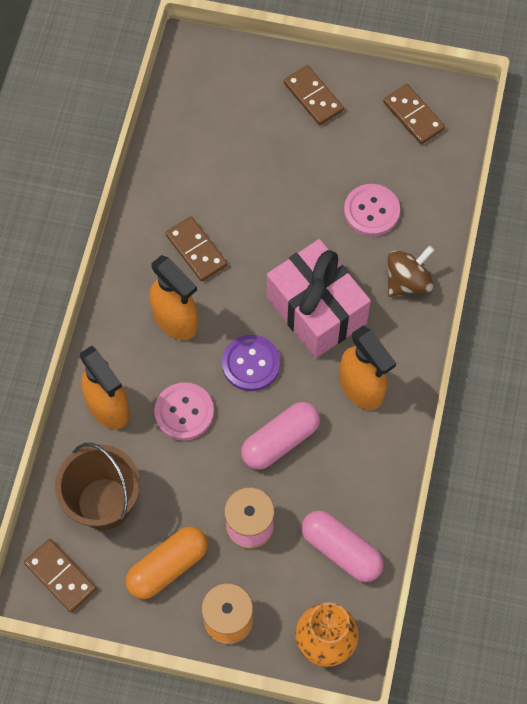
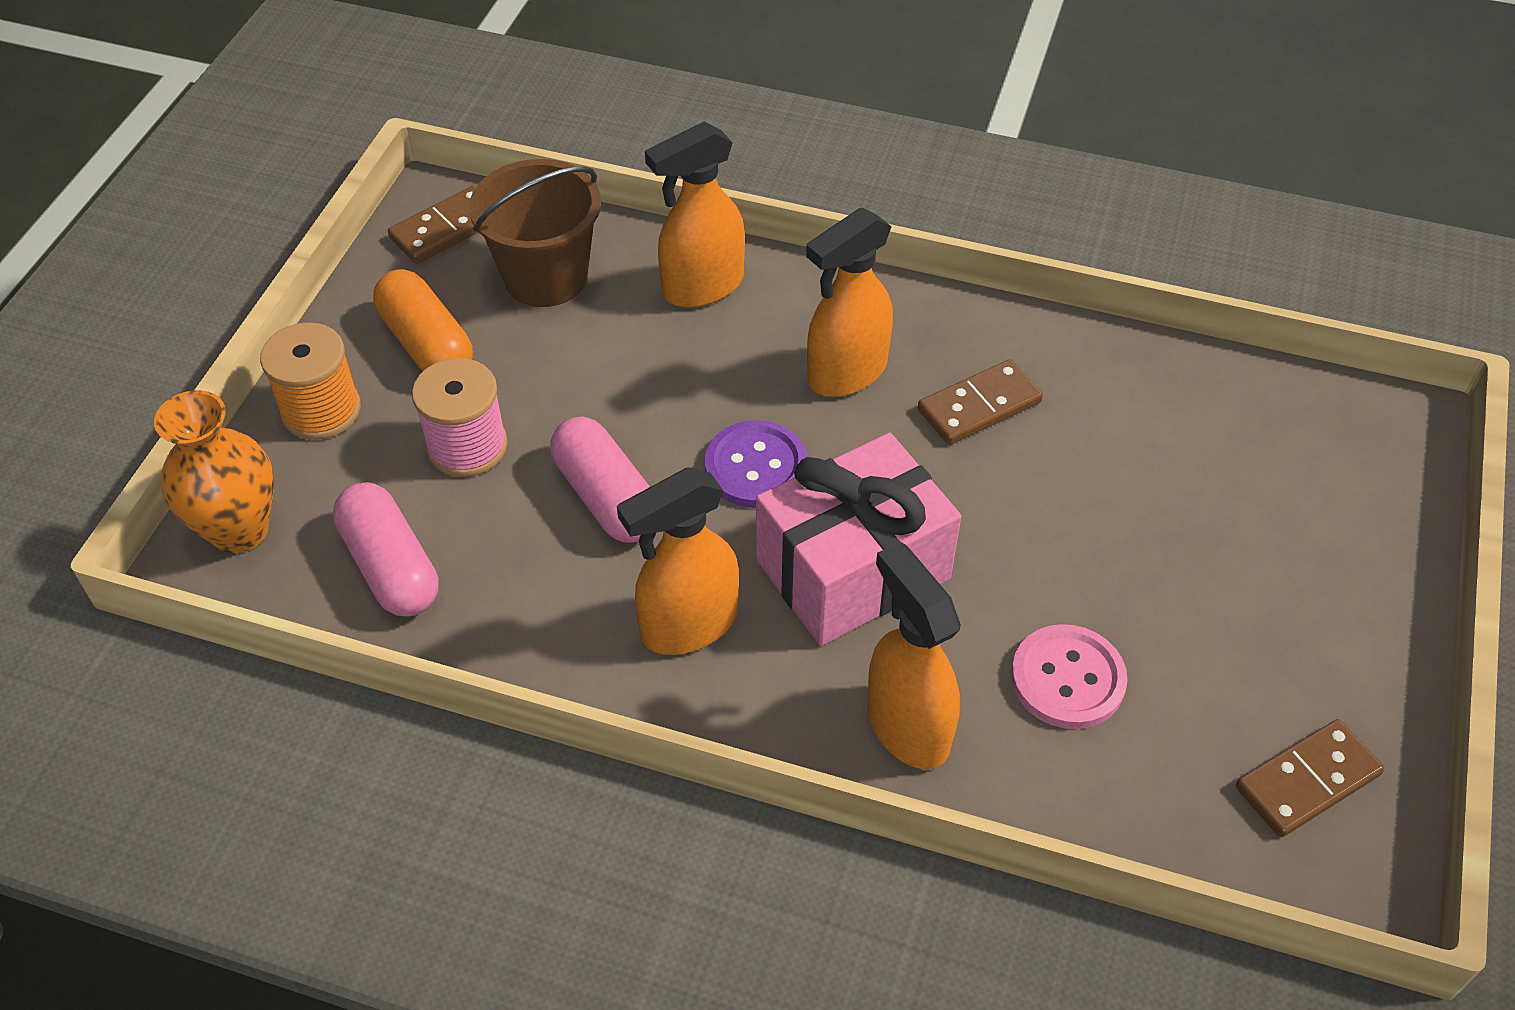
camera: 95 degrees right, 15 degrees down
pink button [154,382,214,440] -> none
brown domino [284,65,344,125] -> none
pink capsule [301,510,384,582] -> pink capsule turned 75 degrees counterclockwise [333,482,439,616]
brown spinning top [388,246,434,297] -> orange spray bottle [867,542,961,769]

